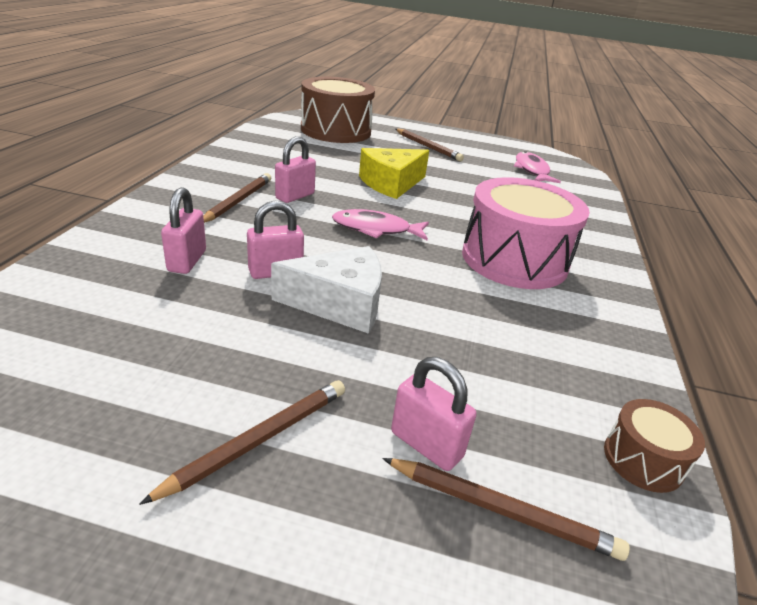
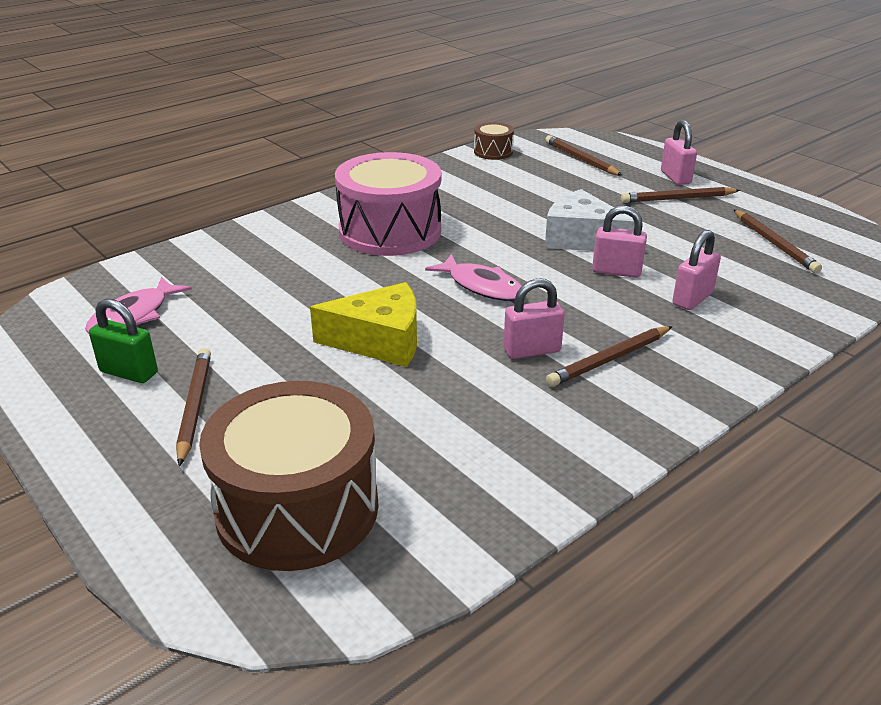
camera: 140 degrees left, 0 degrees up
pink padlock [391,357,476,471] -> pink padlock moved to [661,120,697,185]
none -> green padlock [89,299,158,383]
none -> brown pencil [733,209,822,273]

